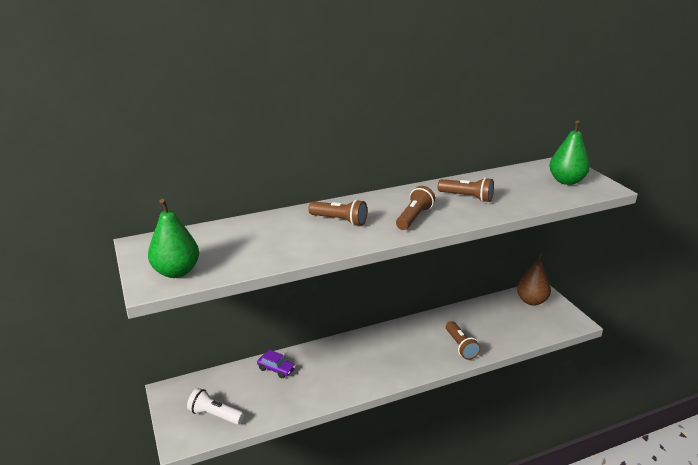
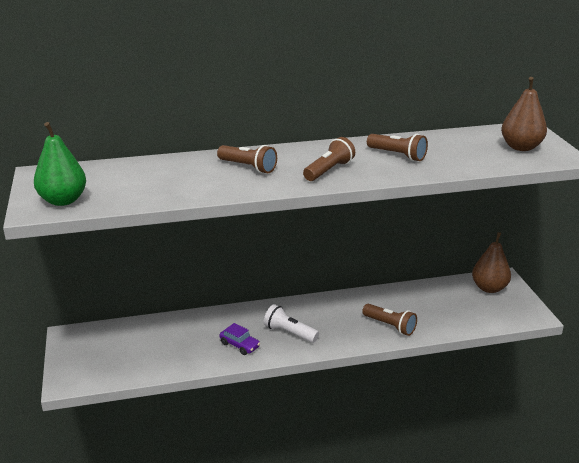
camera: 10 degrees right, 0 degrees up
white flashlight [187,388,244,425] -> white flashlight moved to [264,304,319,343]
purple car [257,350,296,378] -> purple car moved to [219,323,260,355]
brown flashlight [446,321,481,360] -> brown flashlight turned 45 degrees counterclockwise [362,304,417,336]
green pear [549,120,590,185] -> brown pear [501,77,547,151]

